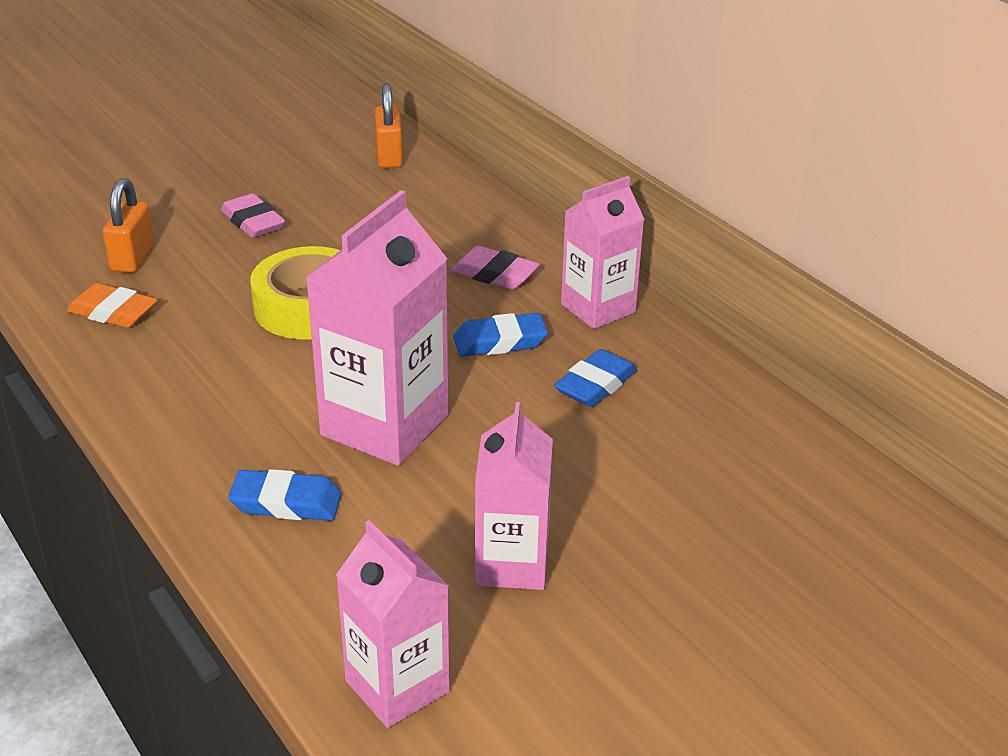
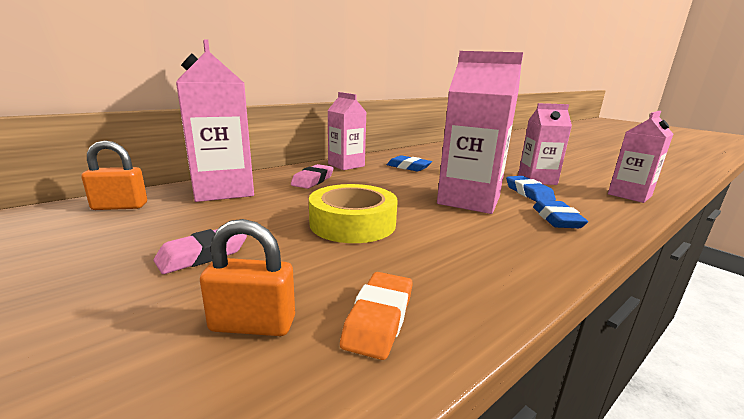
camera: 95 degrees left, 15 degrees down
blue eraser [453,313,548,357] -> blue eraser moved to [506,176,556,202]
none -> pink carton [176,39,254,202]

